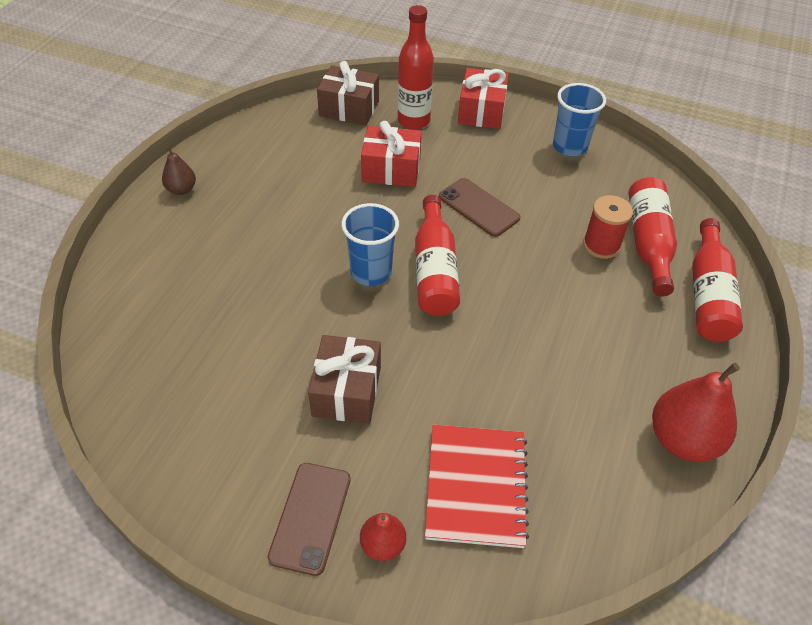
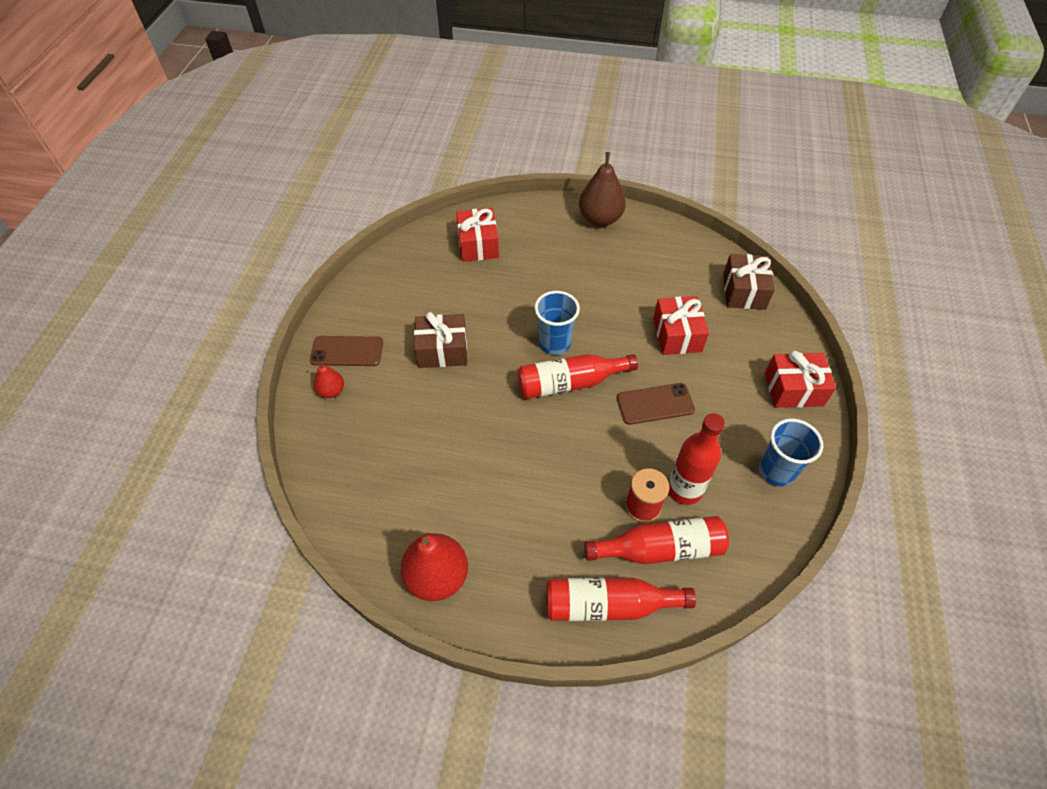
camera: 80 degrees right, 5 degrees up
brown pear [162,146,196,195] -> brown pear [579,152,626,227], size x1.88
red bottle [398,5,434,130] -> red bottle moved to [668,413,725,505]
red notebook [425,425,529,548] -> none
brown phone [439,178,521,237] -> brown phone turned 45 degrees clockwise [617,383,695,425]
none -> red gift [456,208,499,262]

